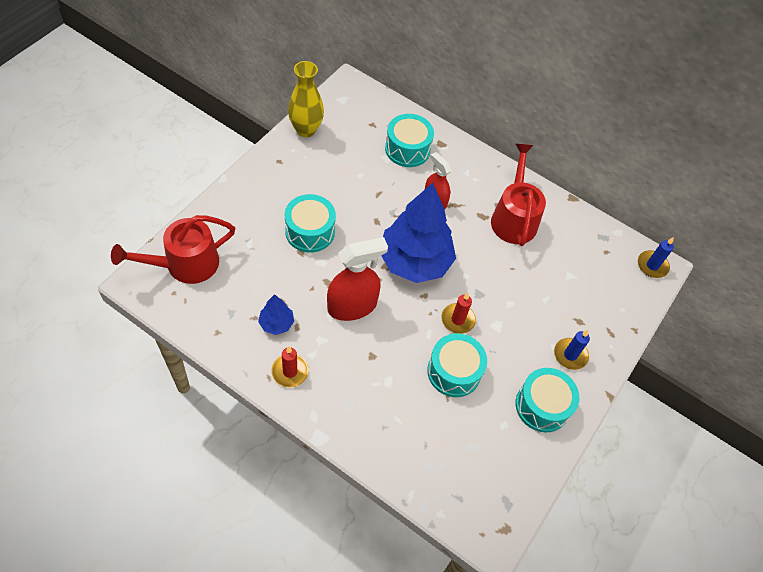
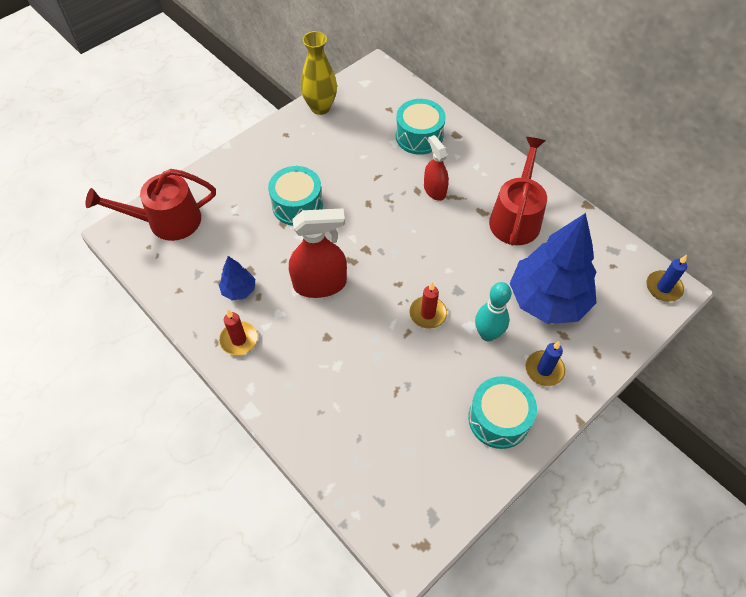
camera: 20 degrees right, 0 degrees up
blue tree [381,183,456,283] -> blue tree moved to [510,213,597,324]
turquoise drum [427,333,487,397] -> none
none -> turquoise bowling pin [475,282,511,341]

